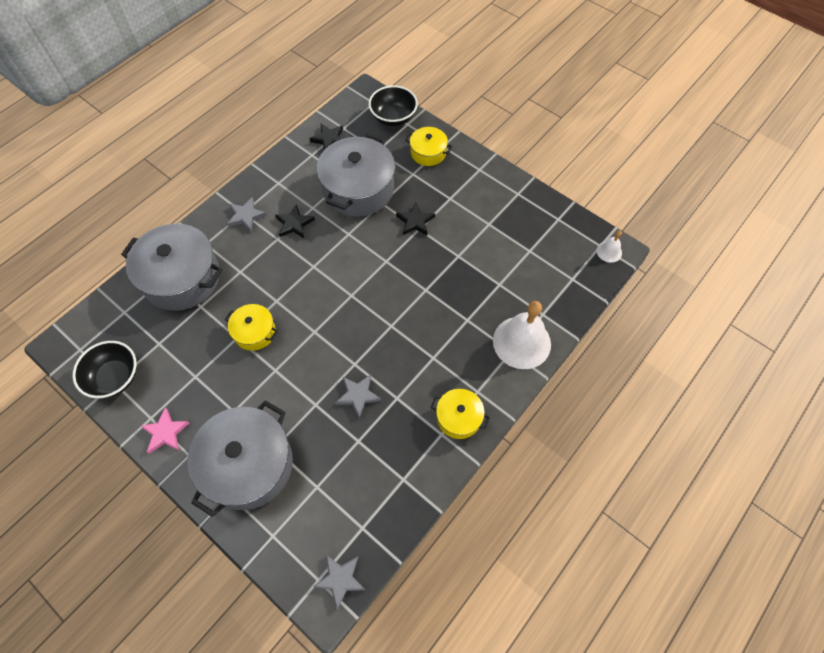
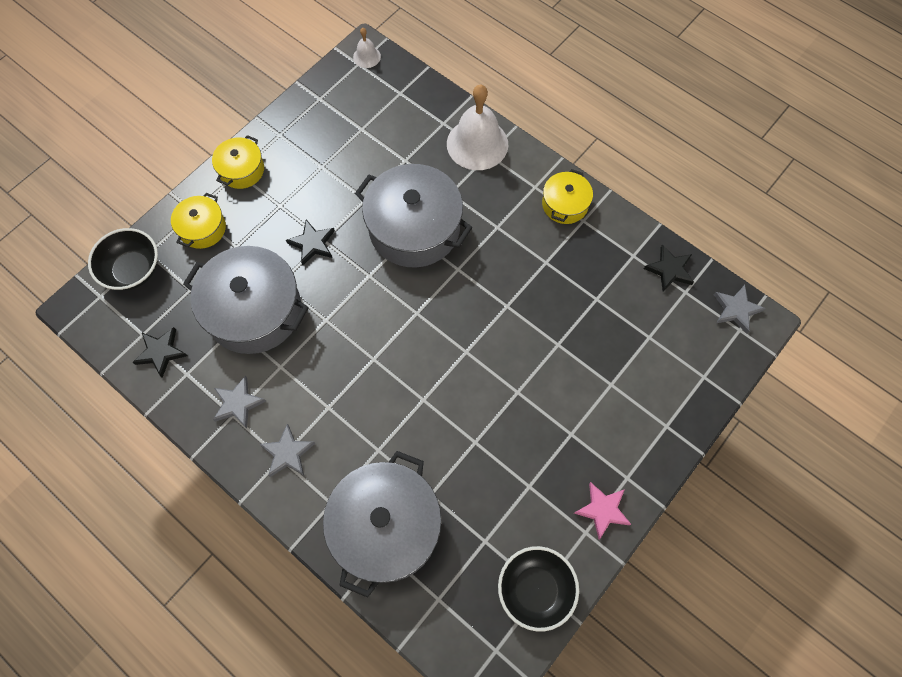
camera: 90 degrees left, 5 degrees up
grey pot [188,400,293,517] -> grey pot moved to [355,164,472,268]
yellow pot [225,304,278,351] -> yellow pot moved to [212,135,264,189]
black star [275,204,315,238] -> black star moved to [644,244,694,292]
grey star [335,374,381,419] -> grey star moved to [213,376,266,429]

